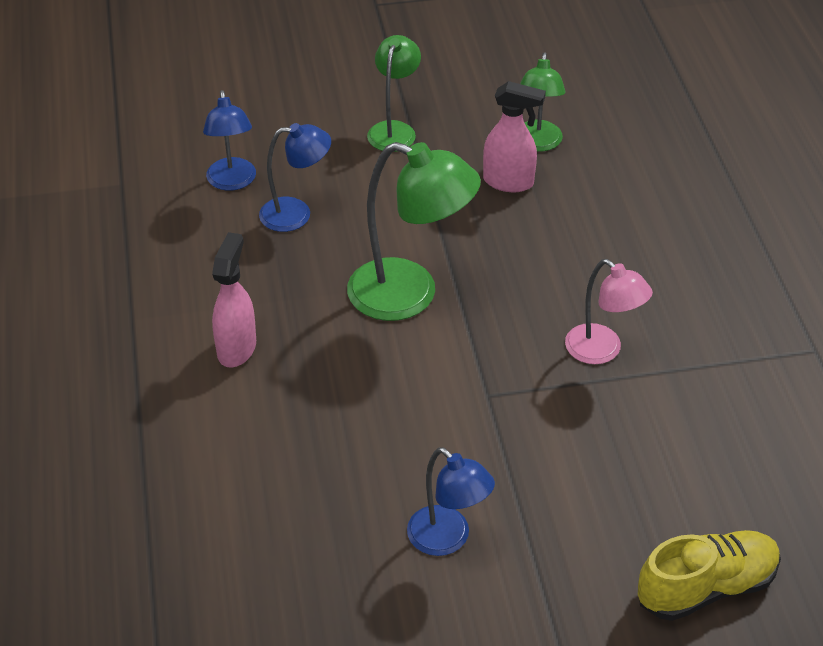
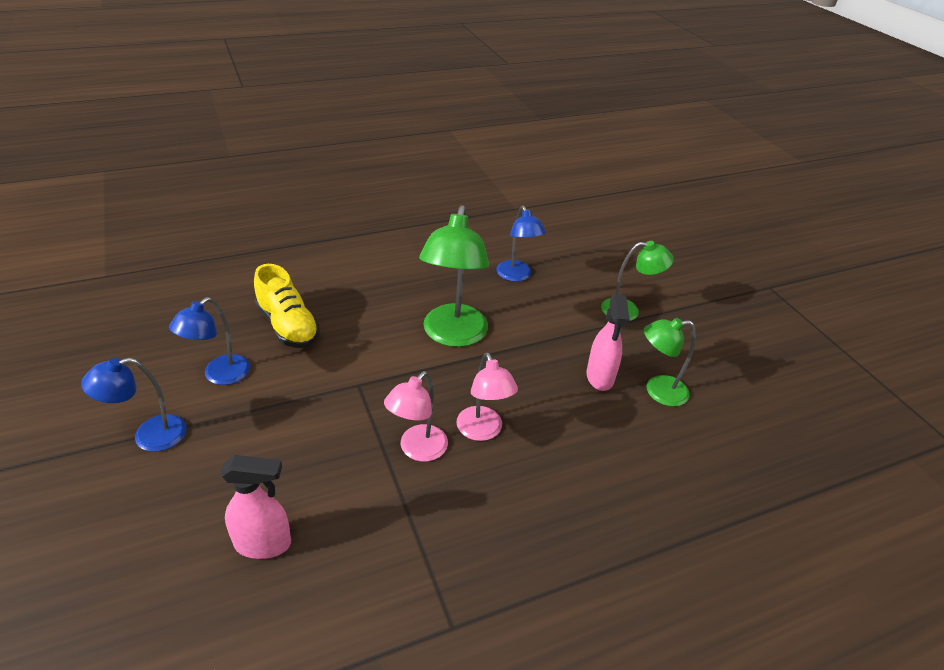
camera: 75 degrees right, 5 degrees down
blue lamp [203,90,256,191] -> blue lamp moved to [81,358,187,452]
pink spray bottle [212,232,256,367] -> pink spray bottle moved to [220,455,291,559]
yellow shoe [638,530,781,621] -> yellow shoe moved to [254,264,320,348]
none -> pink lamp [457,353,518,441]

